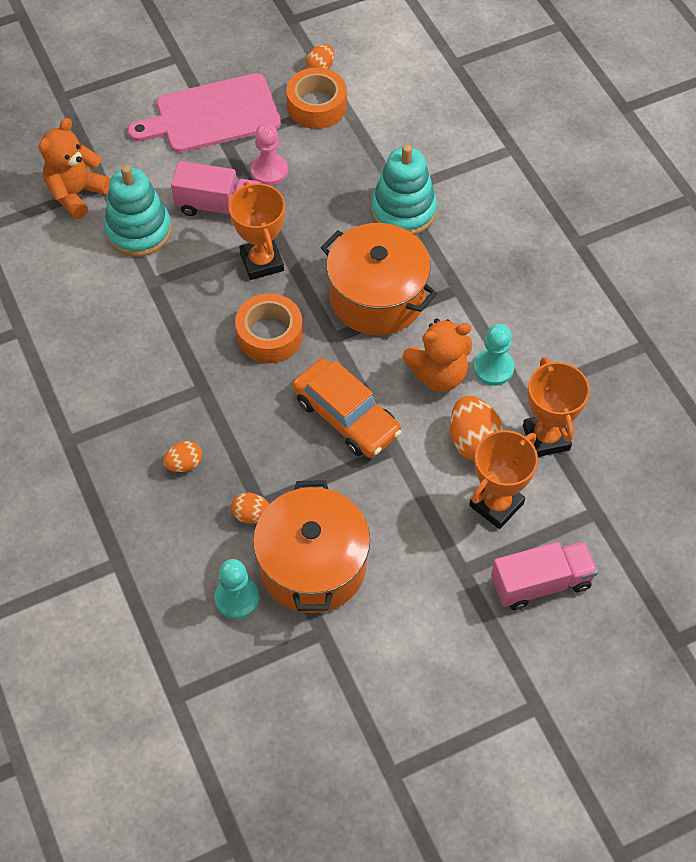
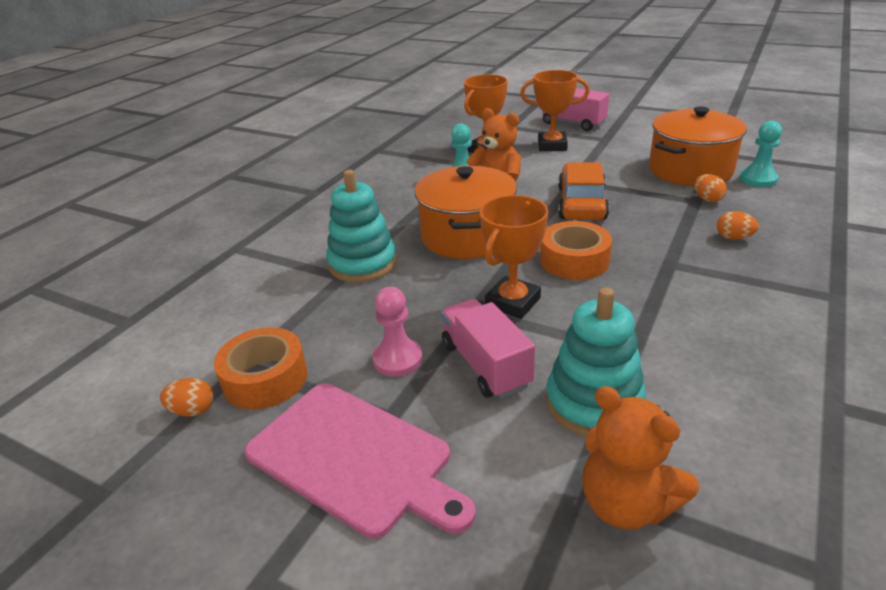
camera: 125 degrees left, 25 degrees down
orange teddy bear [39,118,110,219] -> orange teddy bear turned 45 degrees clockwise [582,386,699,530]
orange egg [450,396,503,462] -> none

